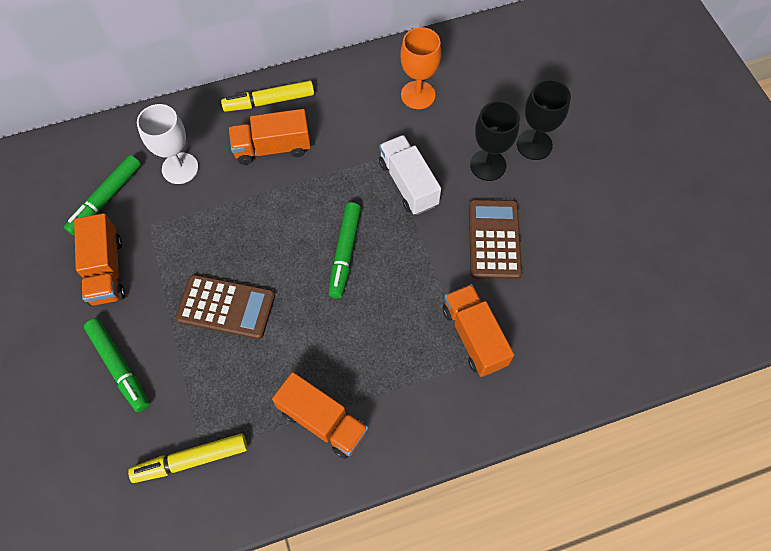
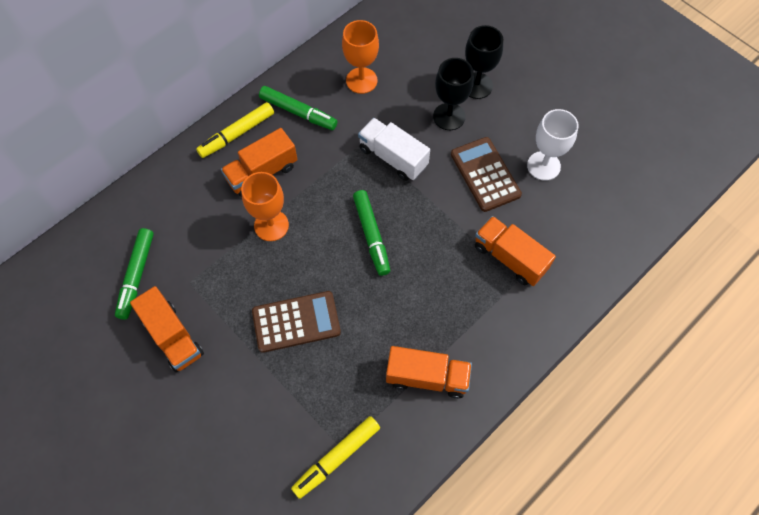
camera: 25 degrees left, 0 degrees up
green marker [84,318,149,412] -> green marker moved to [259,86,338,130]
white goblet [137,104,199,184] -> white goblet moved to [527,109,579,181]
none -> orange goblet [241,172,289,241]

